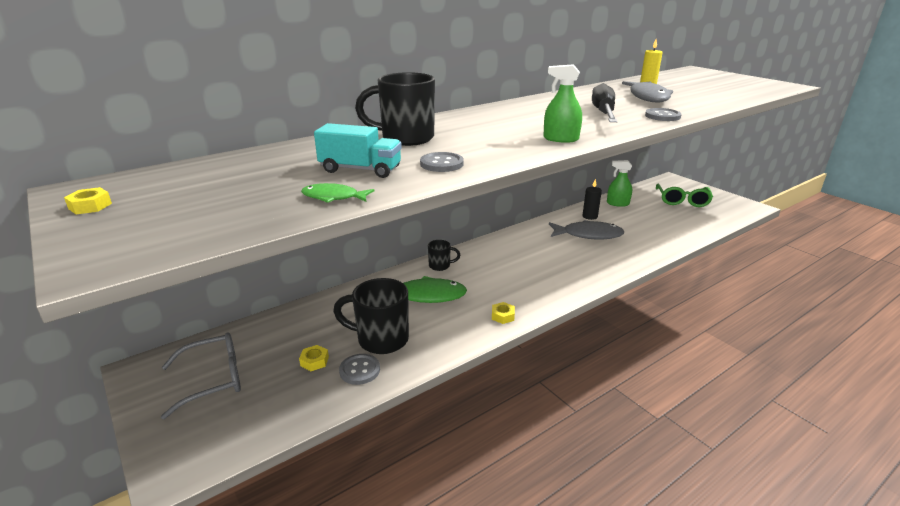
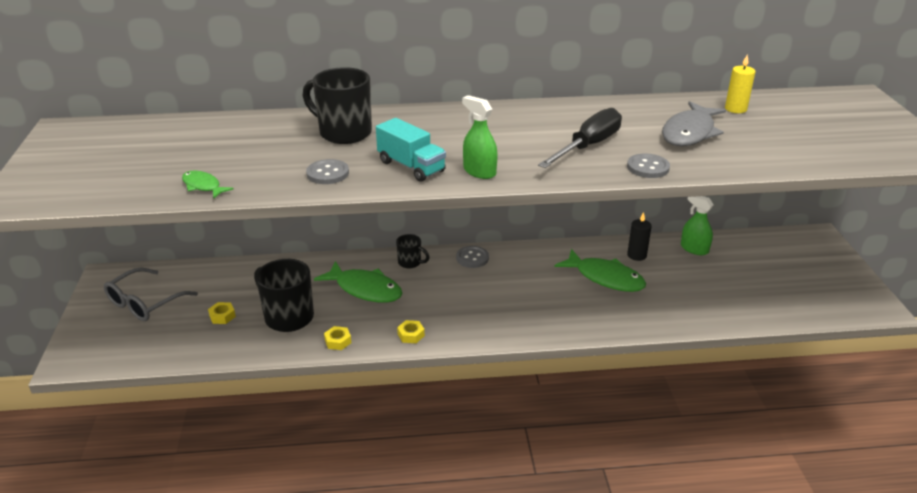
camera: 30 degrees right, 5 degrees up
yellow nut [64,187,112,214] -> yellow nut moved to [324,326,351,350]
grey glasses [161,333,241,419] -> grey glasses turned 120 degrees clockwise [104,267,198,321]
turquoise truck [314,123,402,178] -> turquoise truck moved to [376,118,446,182]
grey button [339,354,380,385] -> grey button moved to [456,246,489,268]
grey fish [549,220,624,239] -> green fish [555,249,646,292]
green glasses [656,184,713,207] -> none

